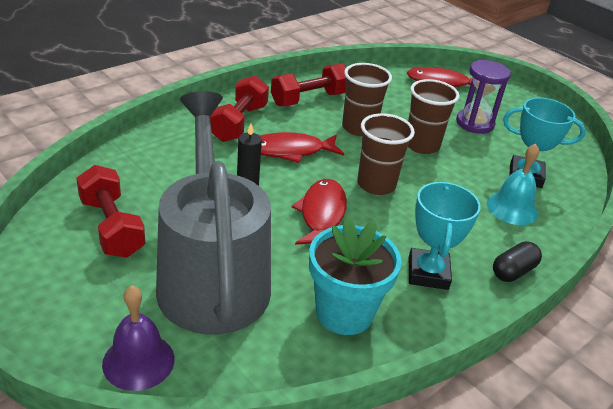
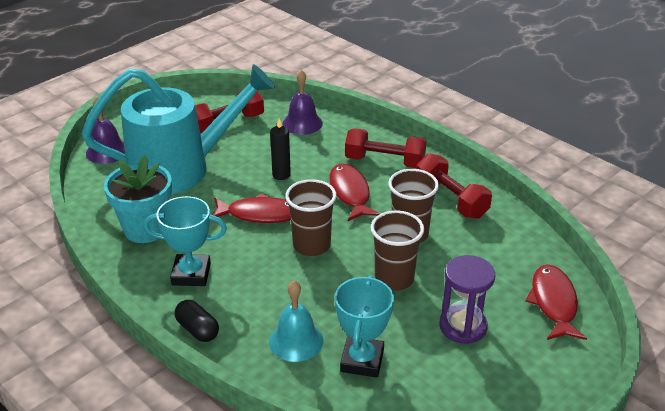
camera: 90 degrees right, 0 degrees up
grey watering can [156,91,271,335] -> turquoise watering can [82,64,275,194]
none -> purple bell [282,70,323,135]

